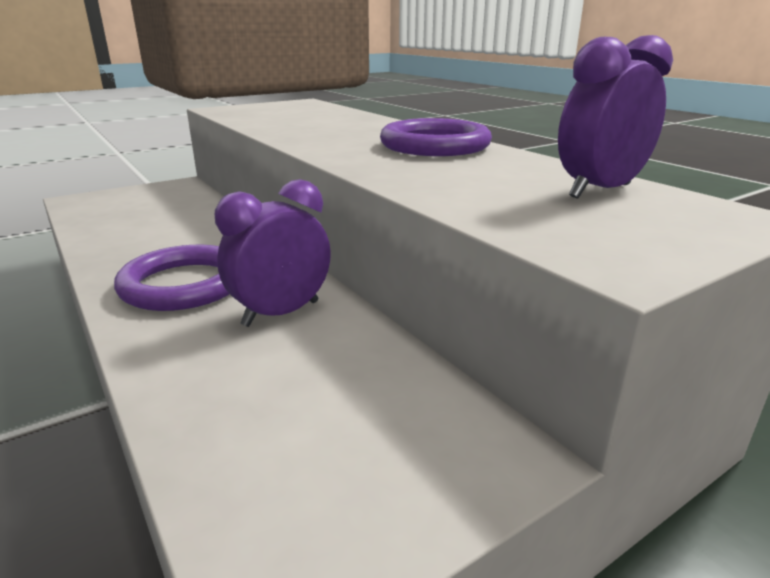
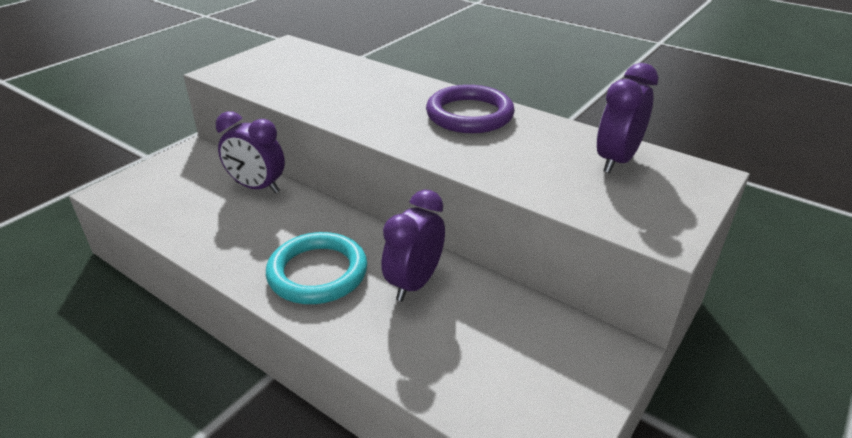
camera: 20 degrees left, 10 degrees up
purple ring [114,245,229,311] -> turquoise ring [266,232,368,304]
none -> purple clock [216,111,285,193]

